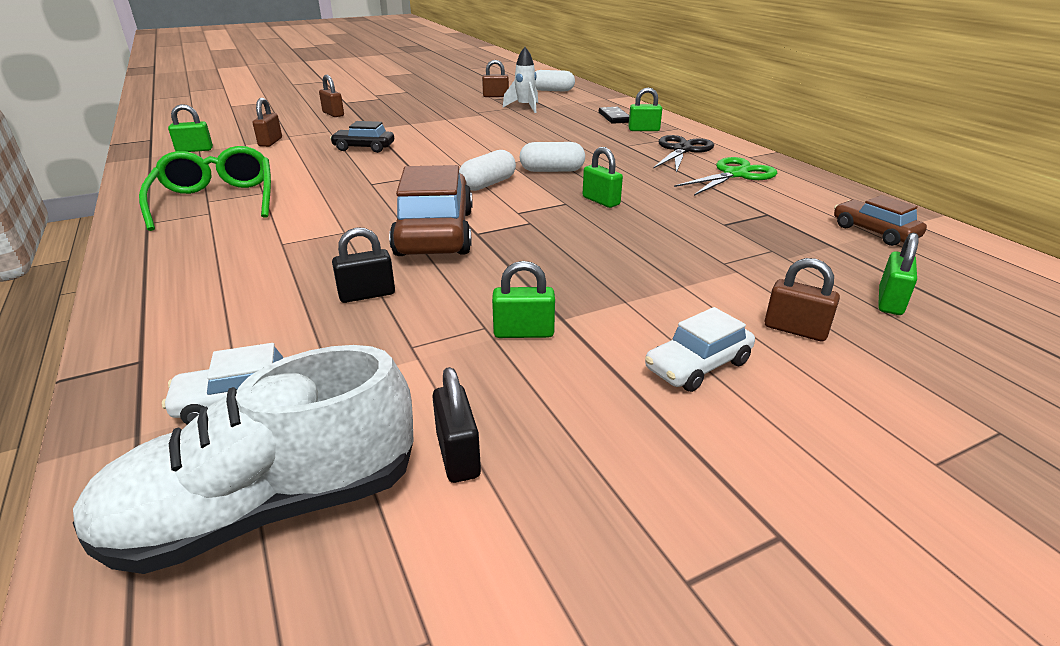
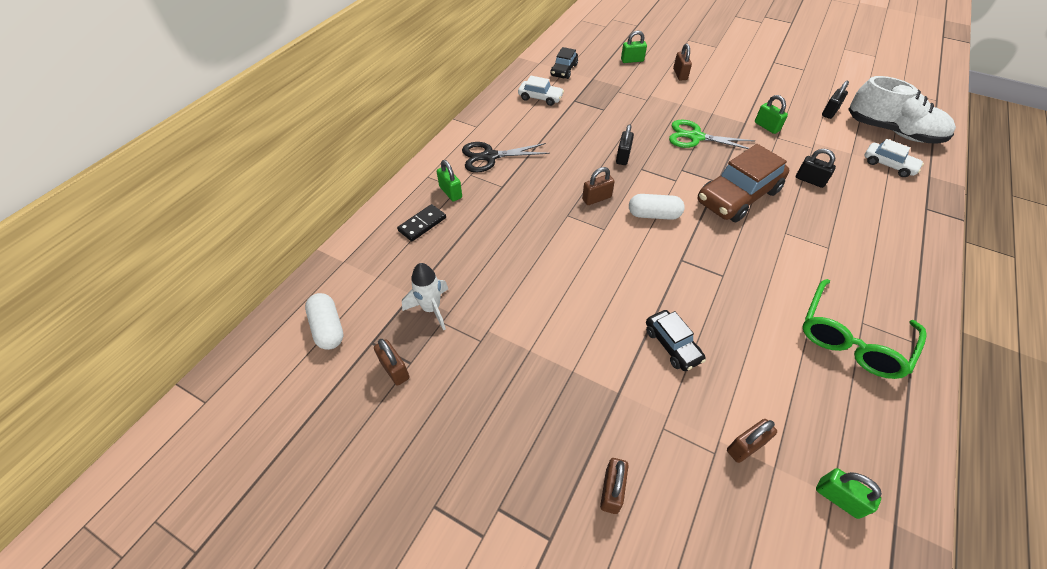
camera: 125 degrees left, 20 degrees up
white capsule [520,142,585,172] -> brown padlock [582,167,615,205]
green padlock [583,147,623,208] -> black padlock [616,124,634,165]
white car [645,307,755,392] -> white car moved to [518,76,564,106]
green scissors [674,157,777,196] -> green scissors moved to [669,120,756,149]
brown car [834,195,927,246] -> black car [550,47,578,79]

